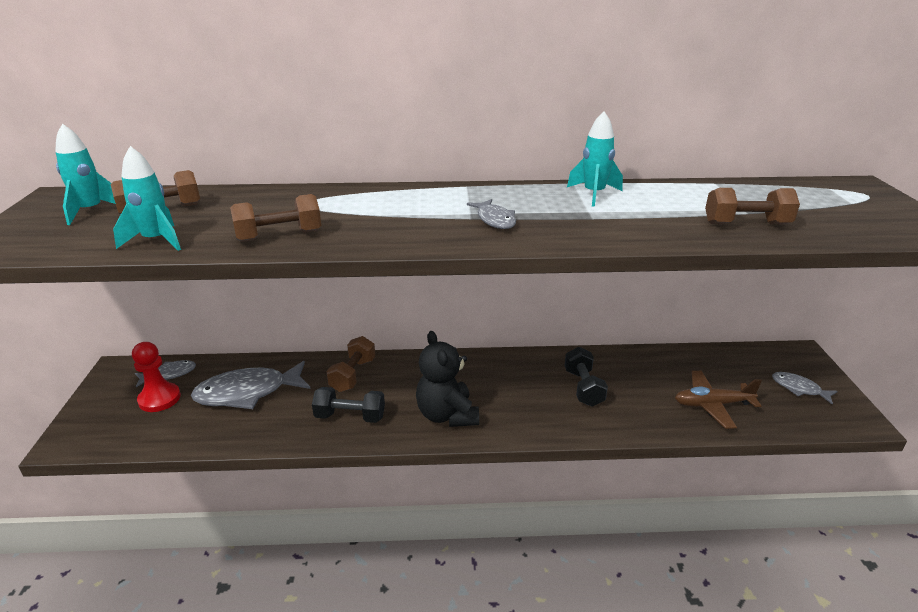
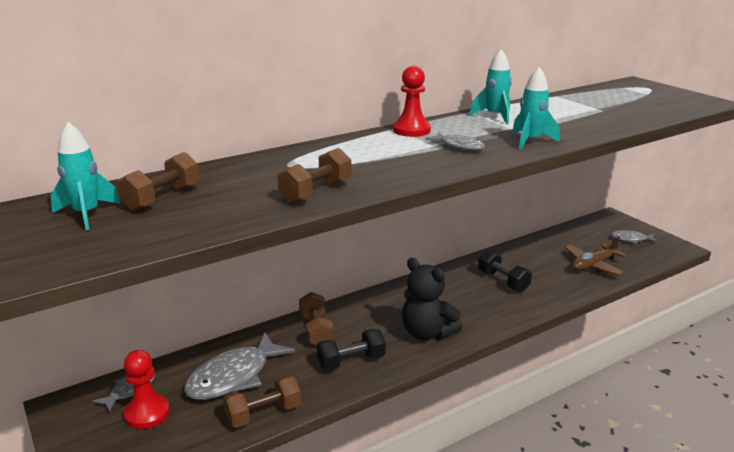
camera: 30 degrees left, 5 degrees down
turquoise rocket [113,146,181,251] -> turquoise rocket moved to [512,67,560,150]
brown dumbbell [705,188,800,225] -> brown dumbbell moved to [223,375,301,428]
none -> red pawn [393,66,431,137]

